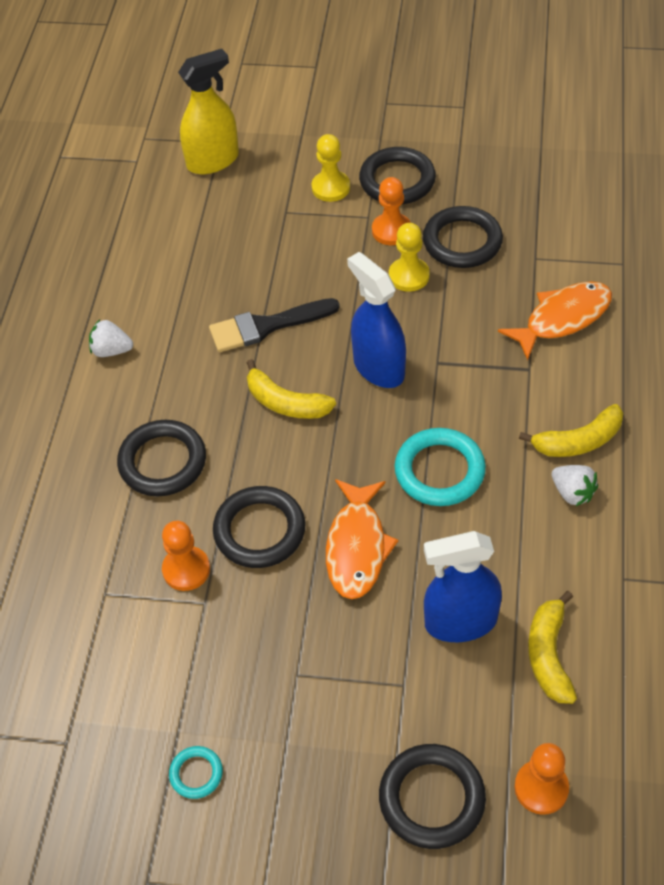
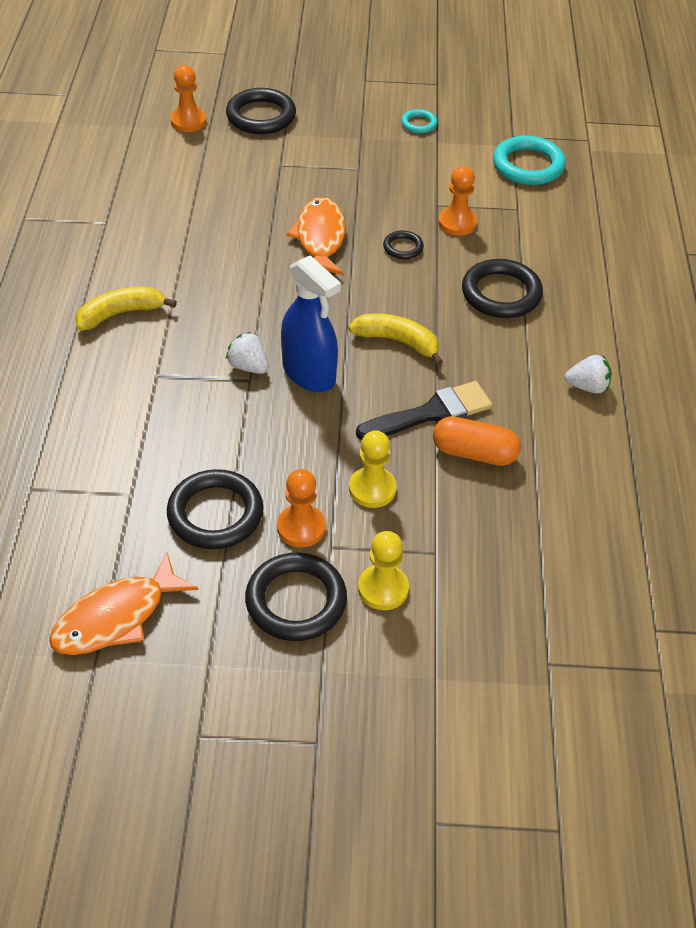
camera: 170 degrees right, 5 degrees down
yellow spray bottle [178,49,239,174] -> none
black ring [213,486,306,568] -> black ring [383,231,424,259], size x0.52
yellow pawn [389,223,430,292] -> yellow pawn moved to [349,430,397,508]
turquoise ring [395,428,486,506] -> turquoise ring moved to [493,135,566,185]
blue spray bottle [424,531,502,642] -> none
orange fish [498,281,612,361] -> orange fish moved to [49,553,199,655]
yellow banana [528,591,577,704] -> none
white strawberry [552,465,598,506] -> white strawberry moved to [226,332,268,374]
none -> orange capsule [433,416,521,466]

